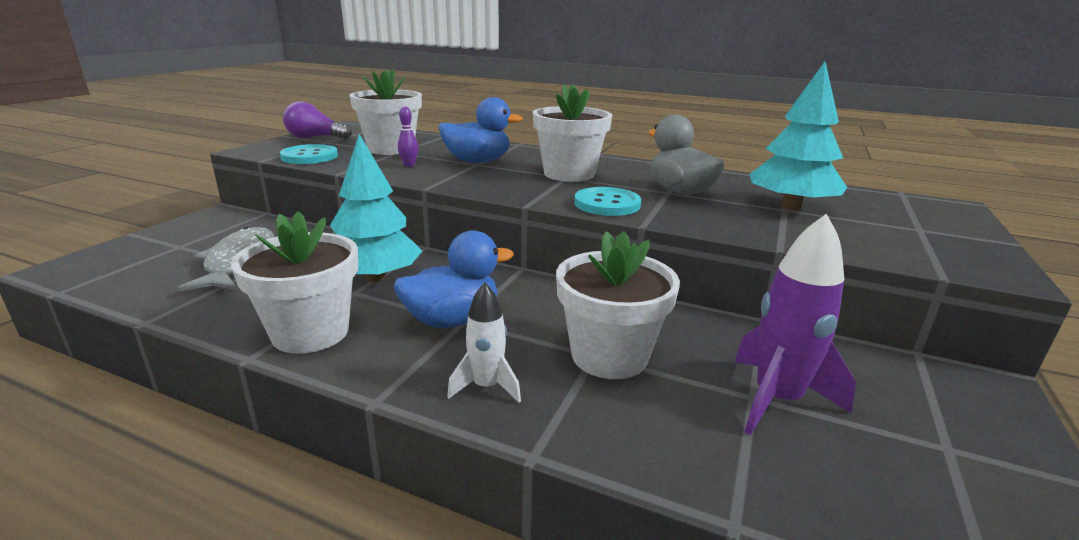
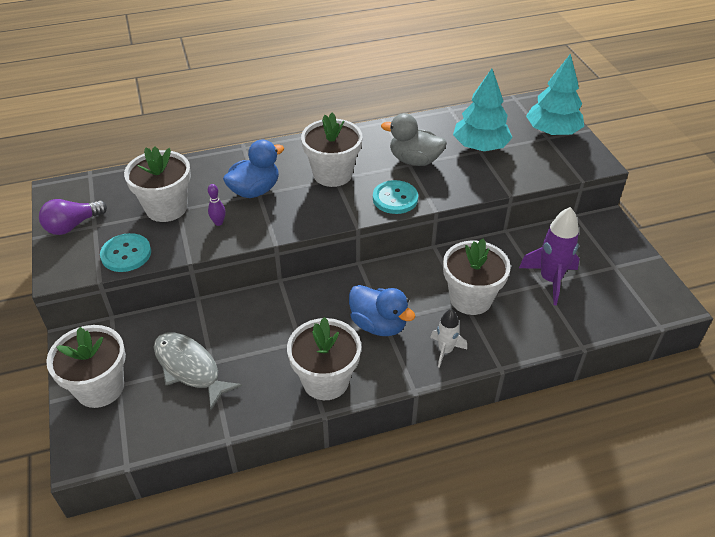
camera: 40 degrees left, 20 degrees up
turquoise tree [330,134,422,282] -> turquoise tree moved to [526,53,584,135]
blue duck [393,230,514,328] -> blue duck turned 105 degrees clockwise [349,285,415,336]
none -> white flower pot [46,325,126,408]

